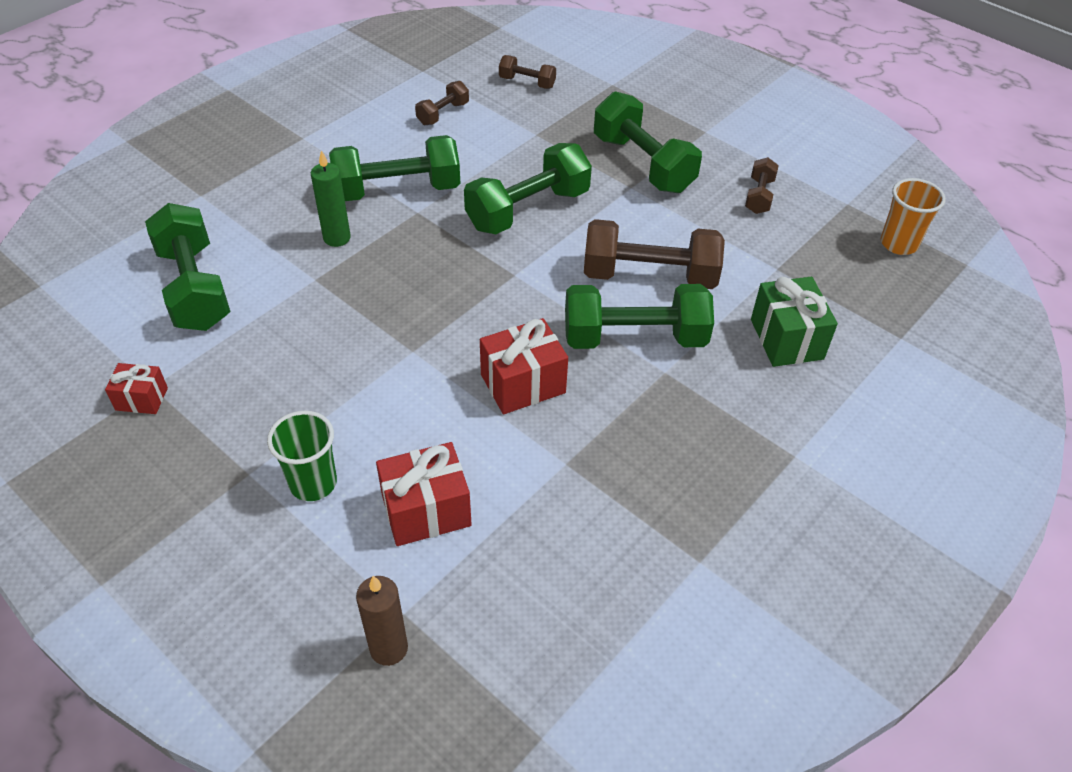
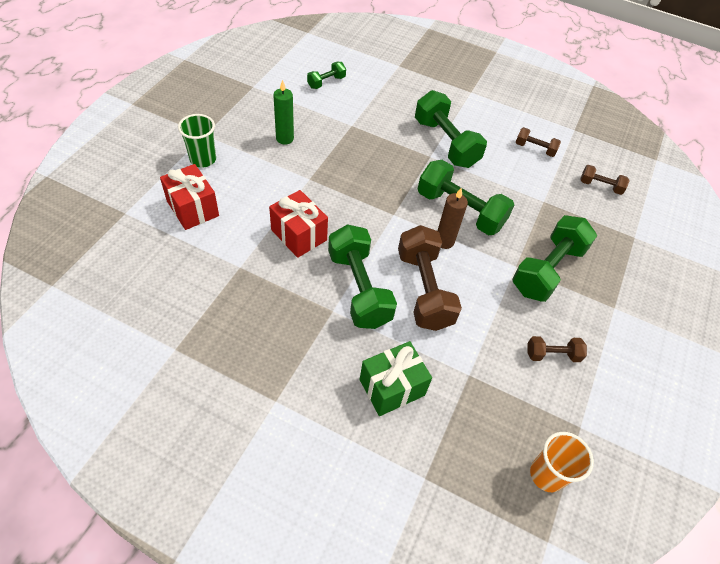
camera: 70 degrees right, 5 degrees up
red gift [105,363,168,414] -> none
green dumbbell [145,203,230,331] -> green dumbbell [307,62,346,89], size x0.50
green candle [311,150,351,247] -> green candle moved to [273,80,294,145]
brown candle [356,576,408,666] -> brown candle moved to [438,188,468,249]
brown dumbbell [499,55,556,89] -> brown dumbbell turned 75 degrees counterclockwise [580,165,630,195]

